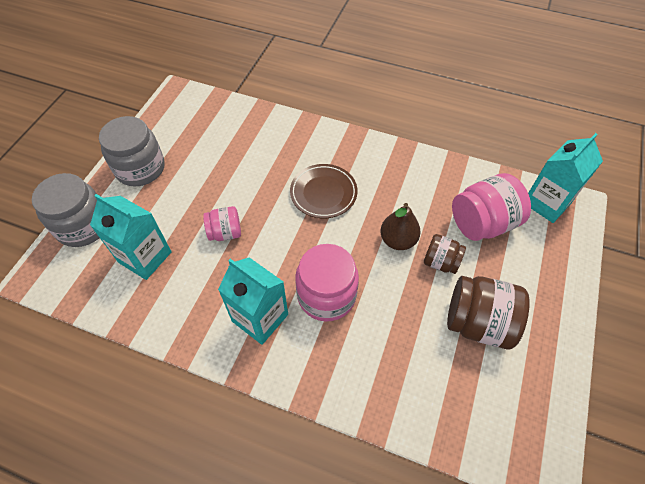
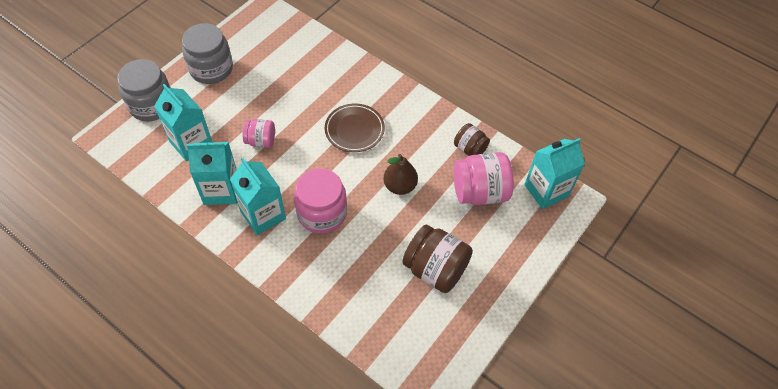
camera: 15 degrees right, 0 degrees up
brown jar [424,234,466,274] -> brown jar moved to [454,123,490,156]
none -> turquoise carton [187,142,237,205]

